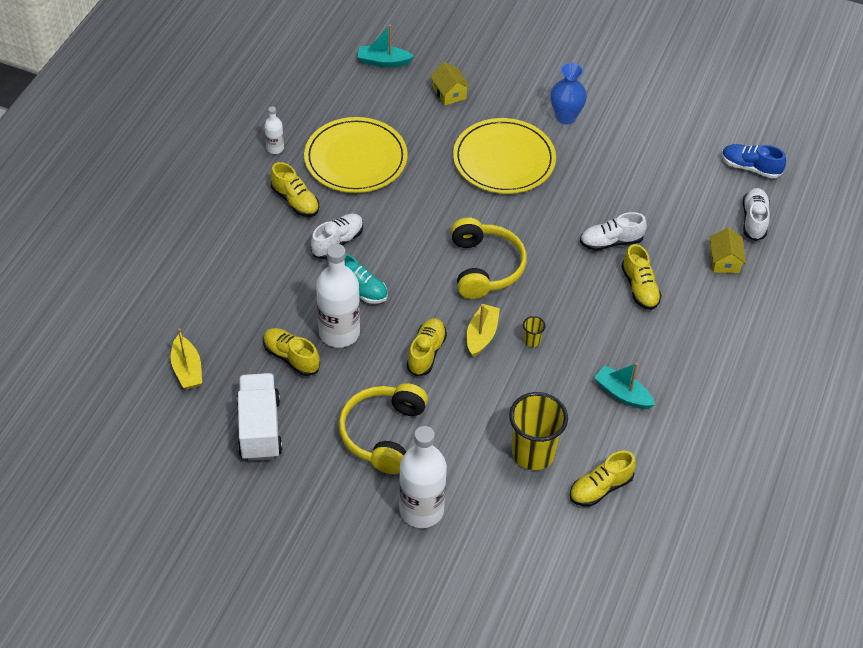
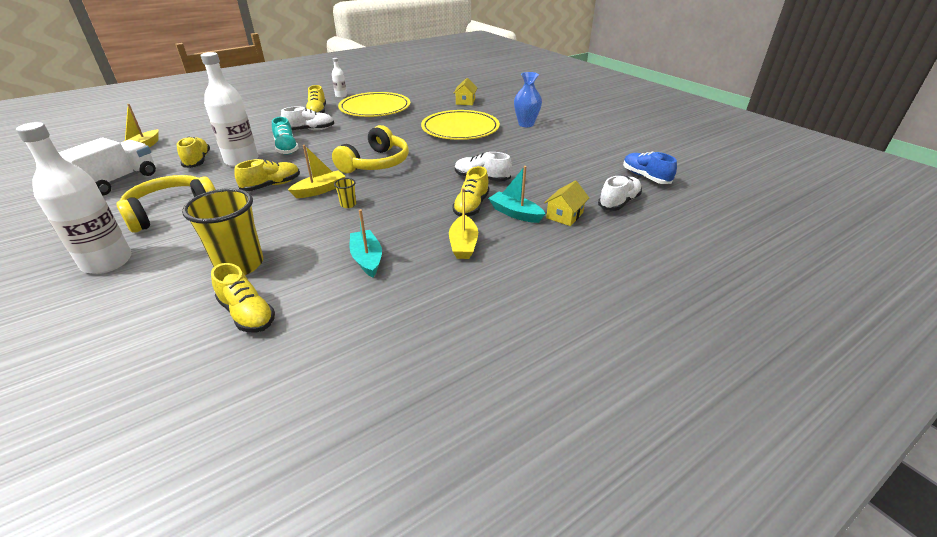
camera: 35 degrees right, 15 degrees down
turquoise boat [358,25,414,67] -> turquoise boat moved to [488,166,545,223]
yellow shoe [569,451,636,507] -> yellow shoe turned 135 degrees counterclockwise [211,263,275,333]
none -> yellow boat [449,188,478,259]

